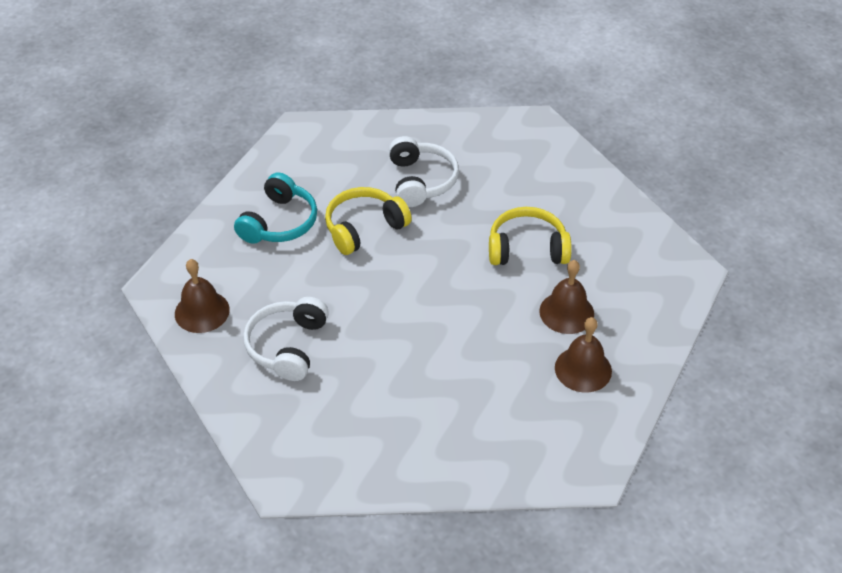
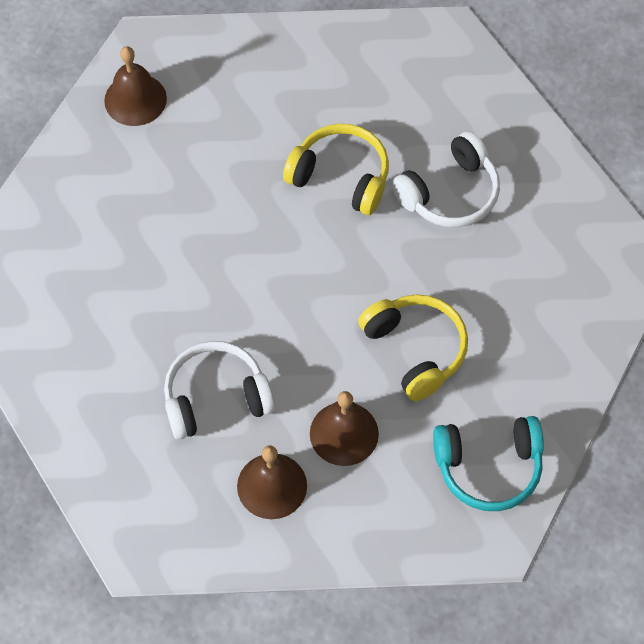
camera: 60 degrees right, 15 degrees up
turquoise headphones [234,172,317,244] -> turquoise headphones moved to [433,416,544,511]
white headphones [243,297,329,381] -> white headphones moved to [164,341,275,440]

